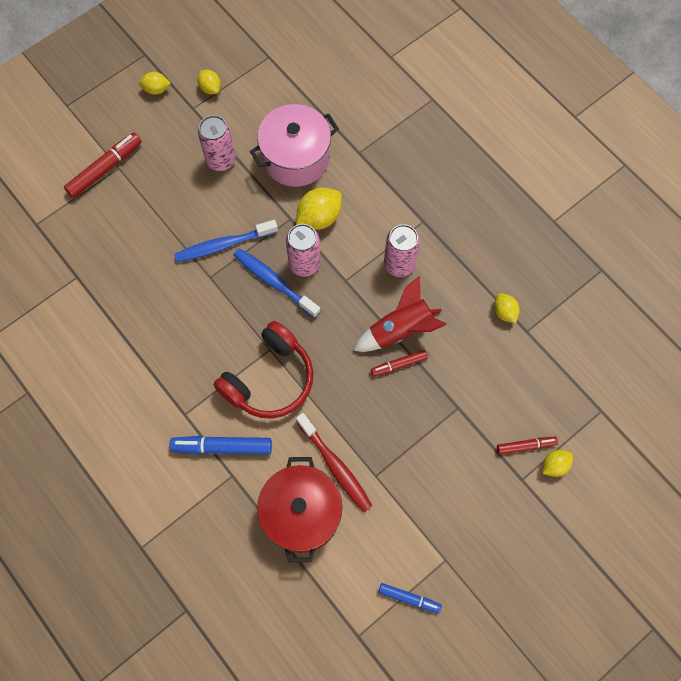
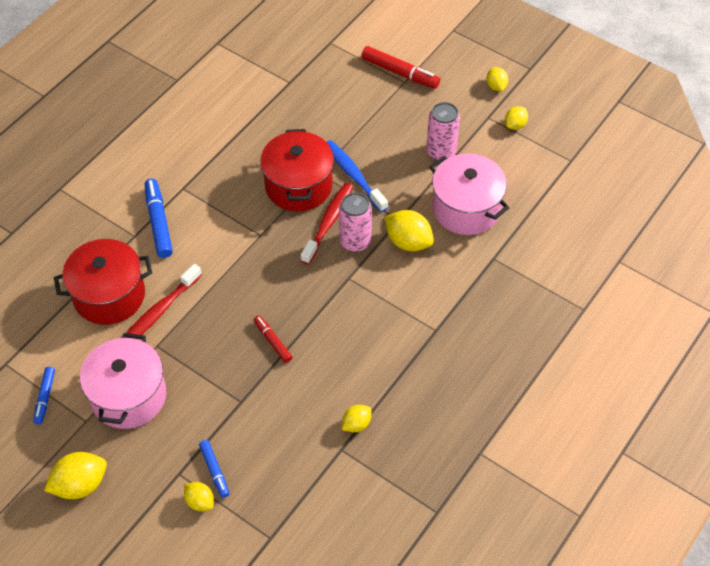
camera: 75 degrees right, 15 degrees down
red headphones [213,321,313,419] -> none
blue toothbrush [233,248,320,318] -> red toothbrush [301,183,353,265]
red rocket [353,276,447,352] -> none
pink can [384,224,420,277] -> none
red marker [497,437,558,454] -> blue marker [199,440,229,498]
none -> yellow lemon [44,452,107,499]
none -> pink pot [80,333,166,429]
none -> red pot [260,129,334,212]

